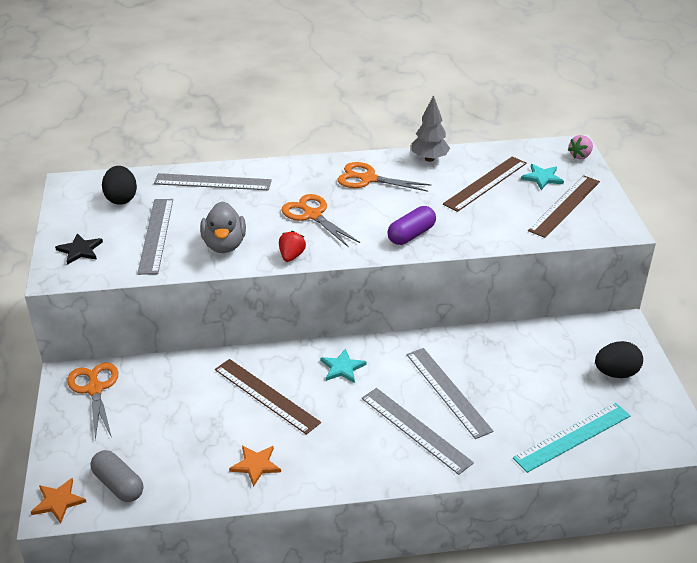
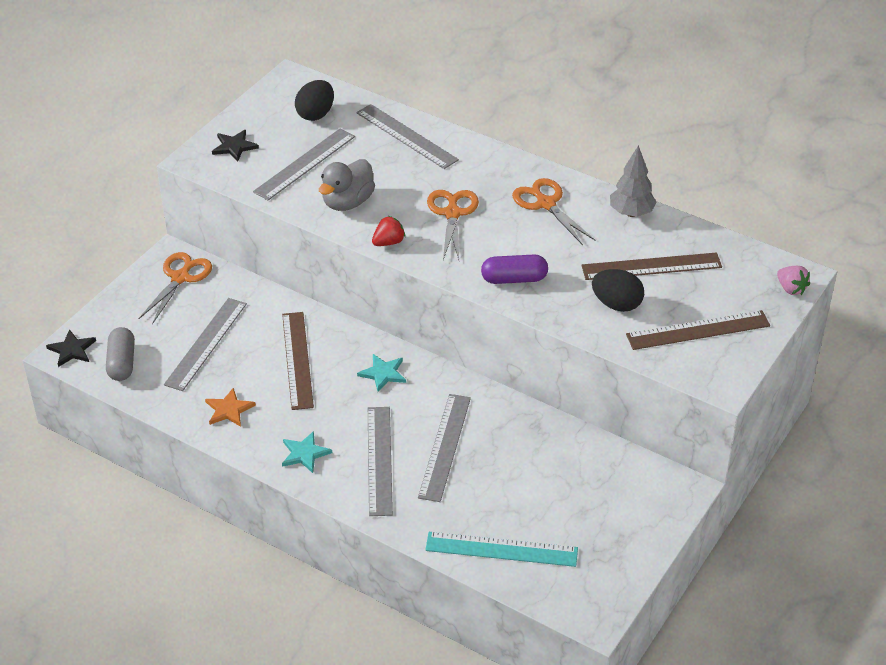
camera: 40 degrees right, 5 degrees up
orange star [31,478,86,524] -> black star [46,329,96,367]
turquoise star [521,164,564,190] -> turquoise star moved to [282,431,332,473]
pink strawberry [568,135,593,159] -> pink strawberry turned 120 degrees counterclockwise [777,266,810,295]
black egg [595,341,643,378] -> black egg moved to [592,269,644,312]
none -> grey ruler [164,298,247,391]

